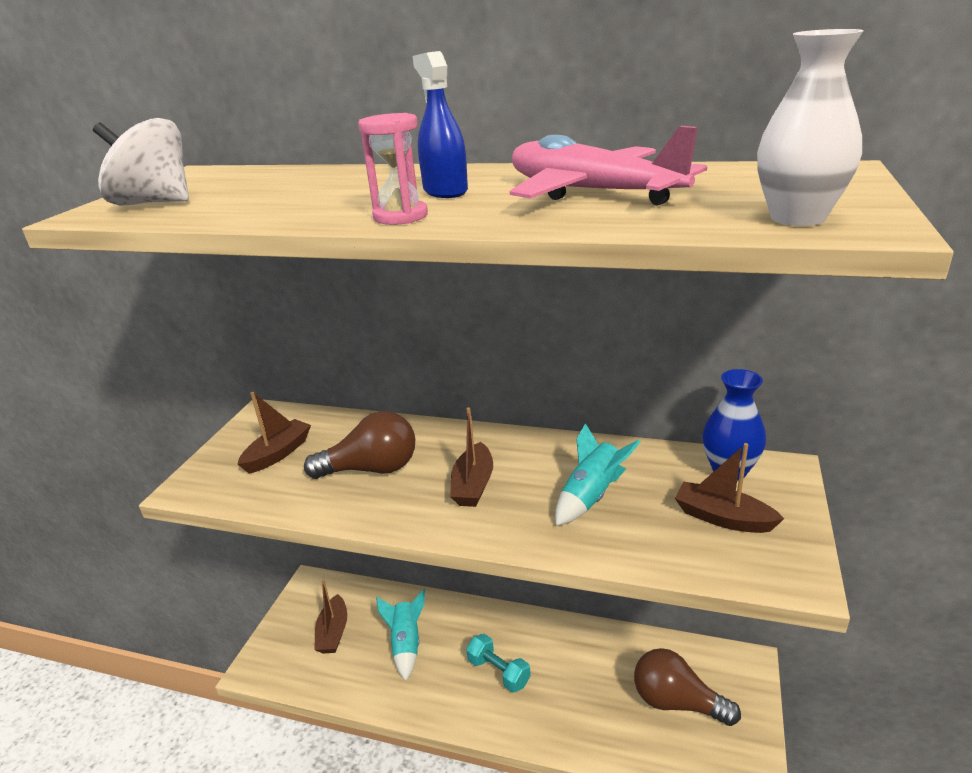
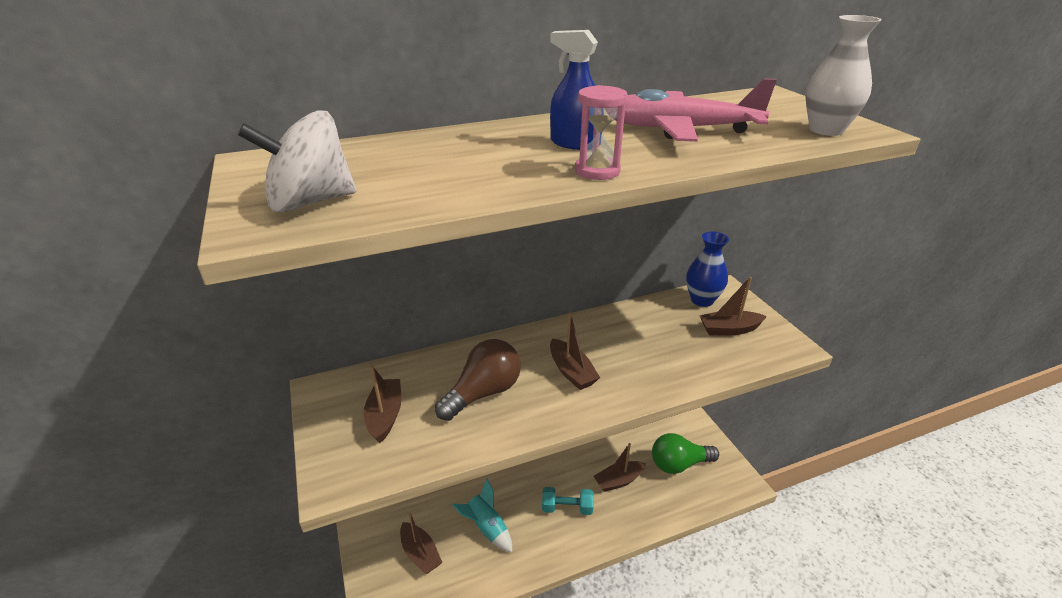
camera: 40 degrees left, 5 degrees up
turquoise rocket [555,423,641,526] -> none
brown light bulb [634,648,741,726] -> green light bulb [652,433,719,474]
none -> brown boat [594,443,646,492]

